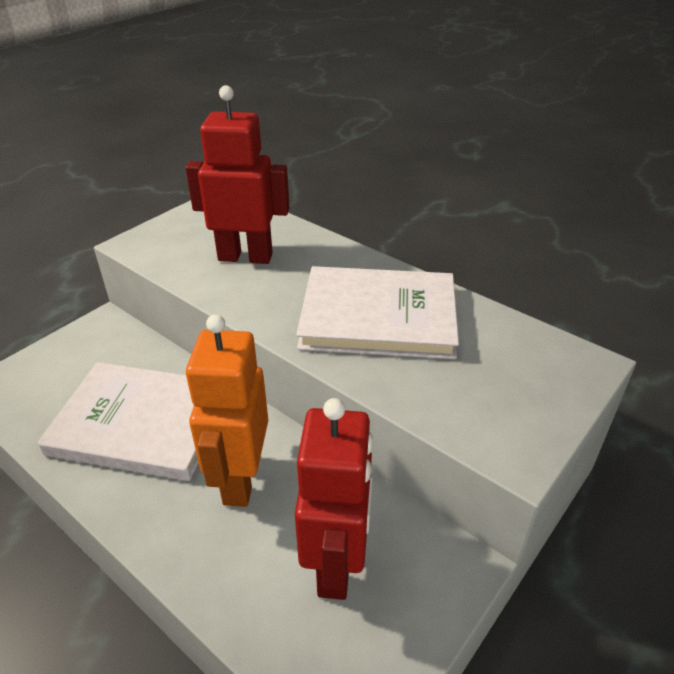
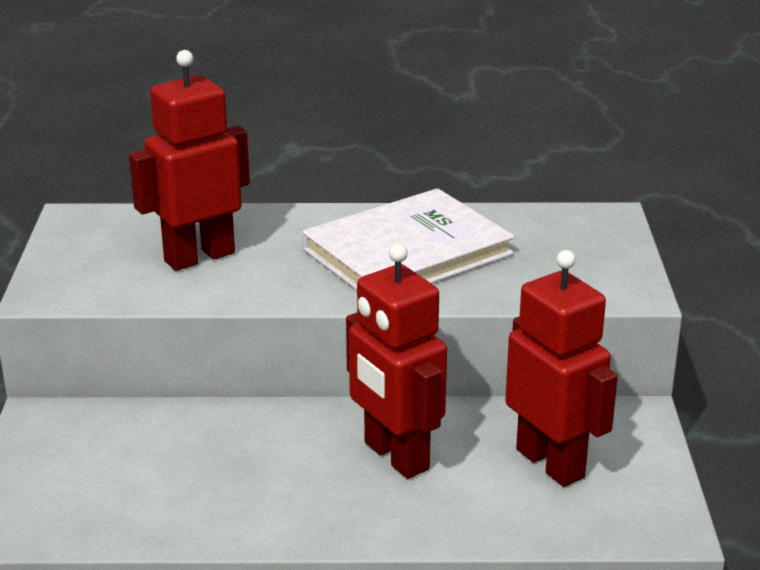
camera: 40 degrees left, 10 degrees down
white book [38,362,199,481] -> none
orange robot [186,314,268,507] -> red robot [346,243,447,479]

